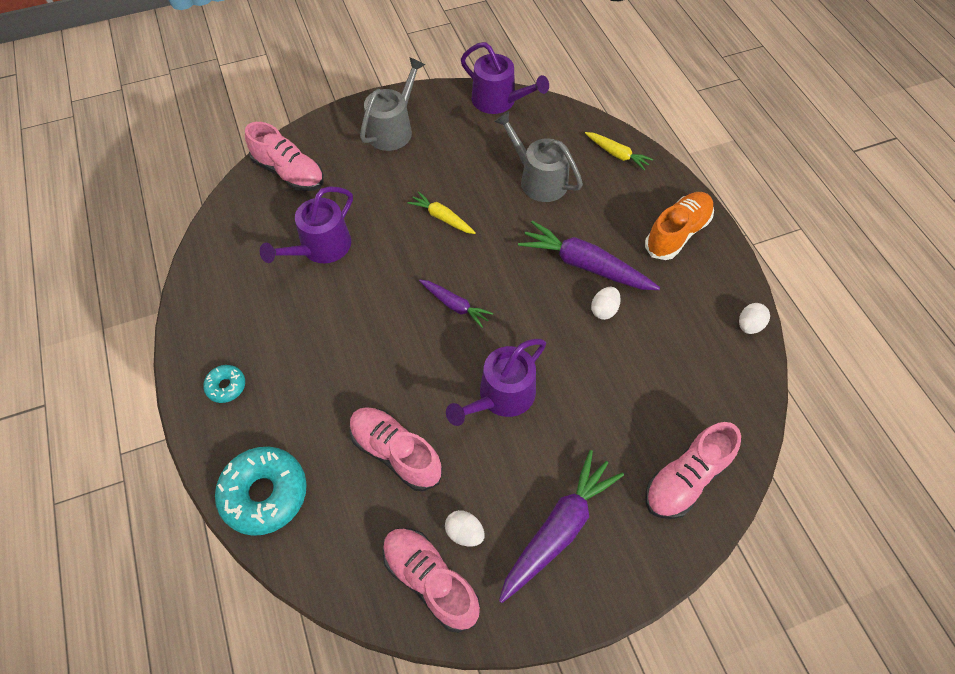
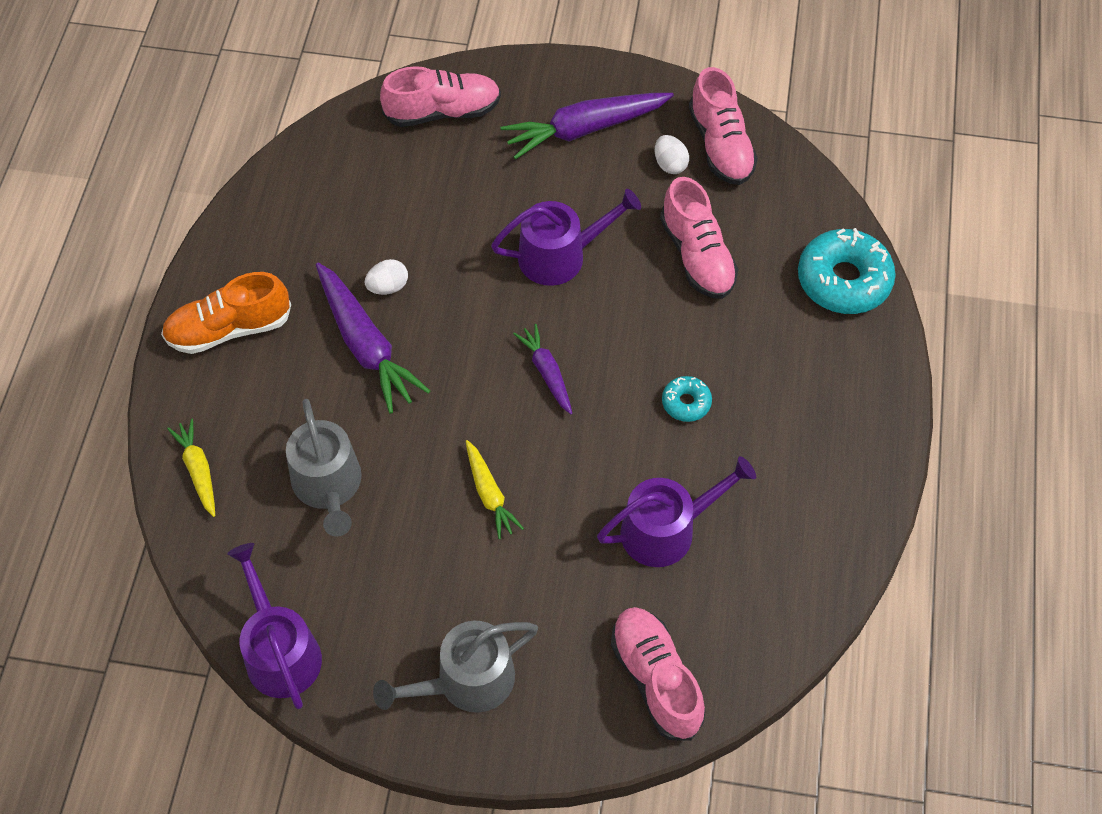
camera: 150 degrees left, 0 degrees up
turquoise donut [203,365,245,403] -> turquoise donut moved to [662,376,712,422]
white egg [739,303,770,334] -> none

